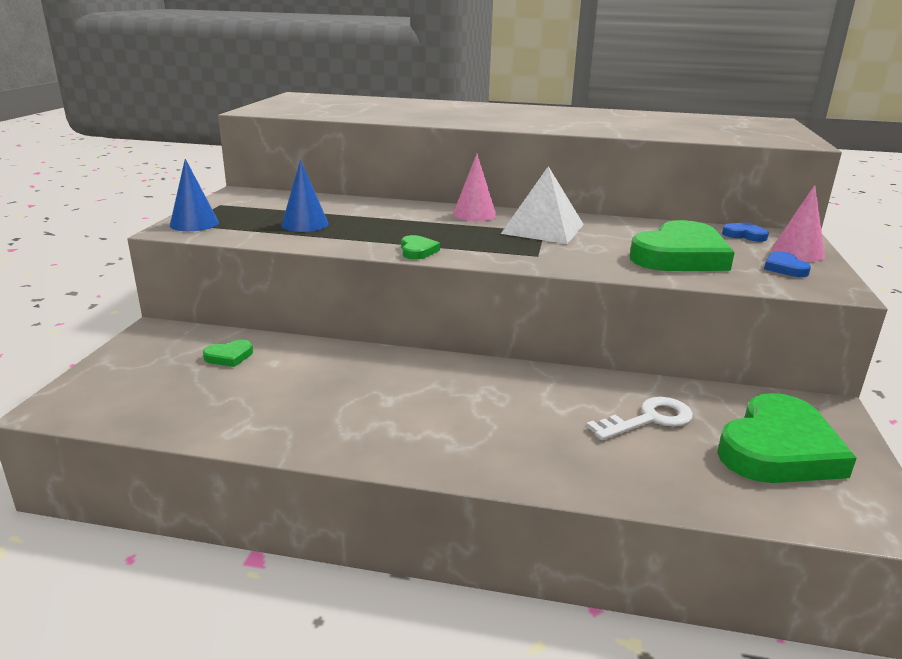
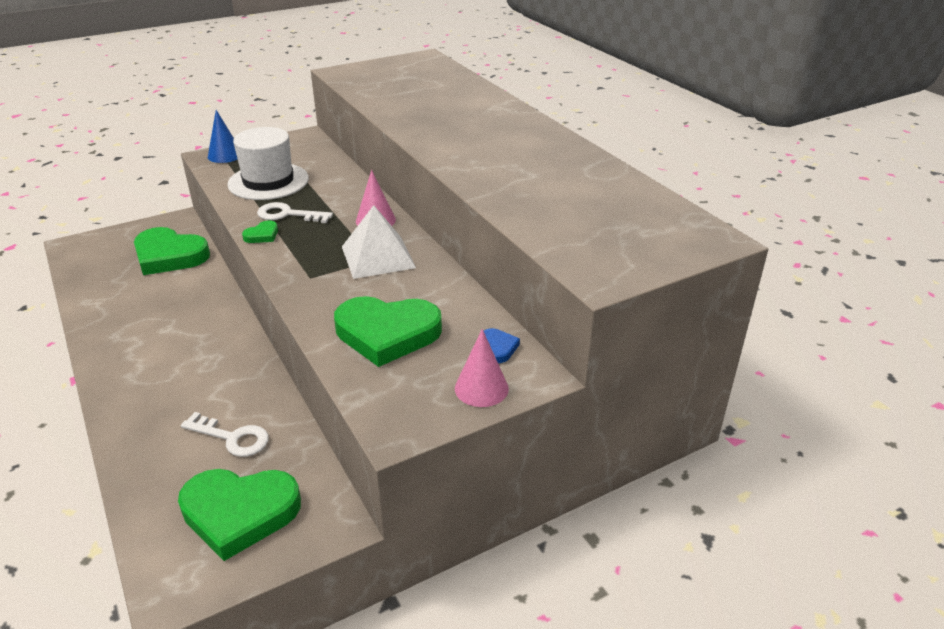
camera: 50 degrees right, 10 degrees up
green heart [203,340,253,367] -> green heart [134,227,210,275], size x2.37
blue cone [281,160,329,232] -> white hat [227,127,309,200]
blue heart [764,251,811,277] -> none
none -> white key [257,202,333,223]

